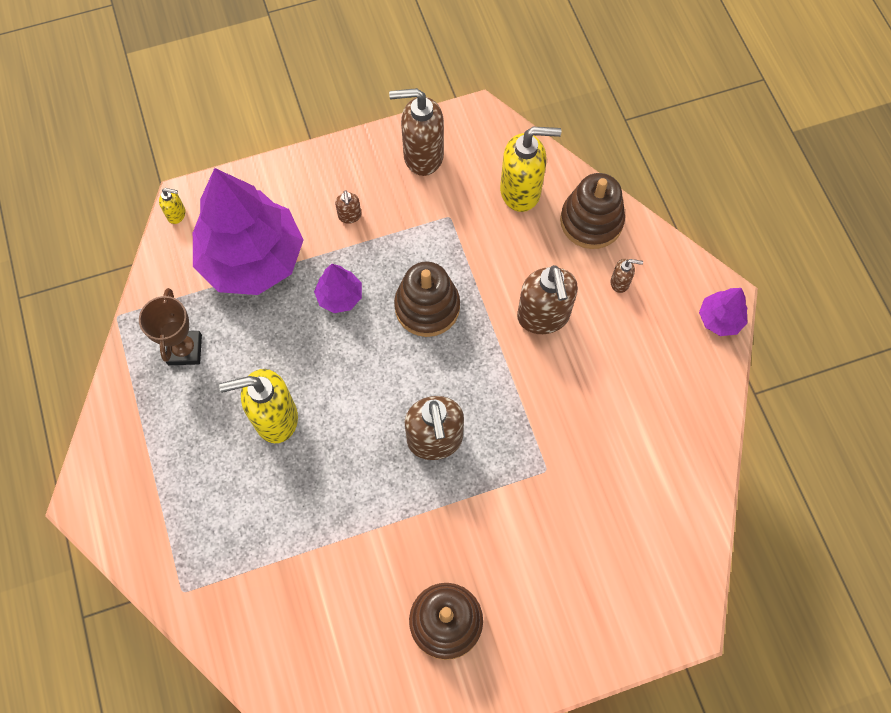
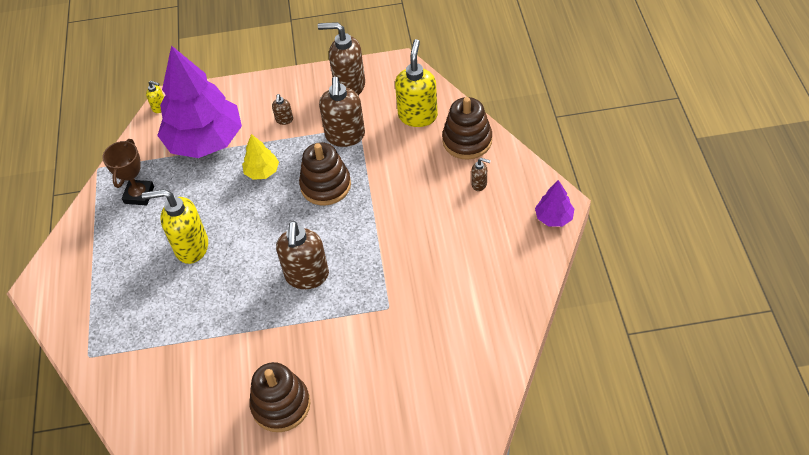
camera: 15 degrees right, 15 degrees down
purple tree [314,264,362,313] -> yellow tree [242,134,279,180]
yellow soap dispenser [500,127,561,212] -> yellow soap dispenser turned 90 degrees counterclockwise [395,39,438,127]
brown soap dispenser [517,265,578,334] -> brown soap dispenser moved to [319,77,365,147]

